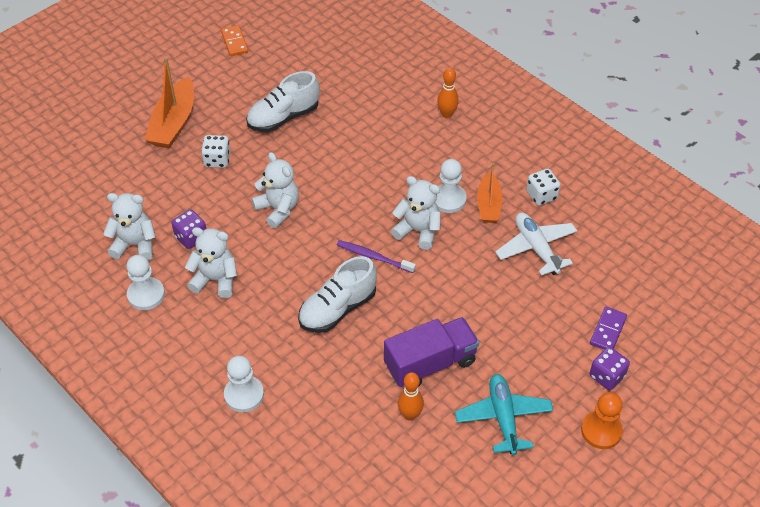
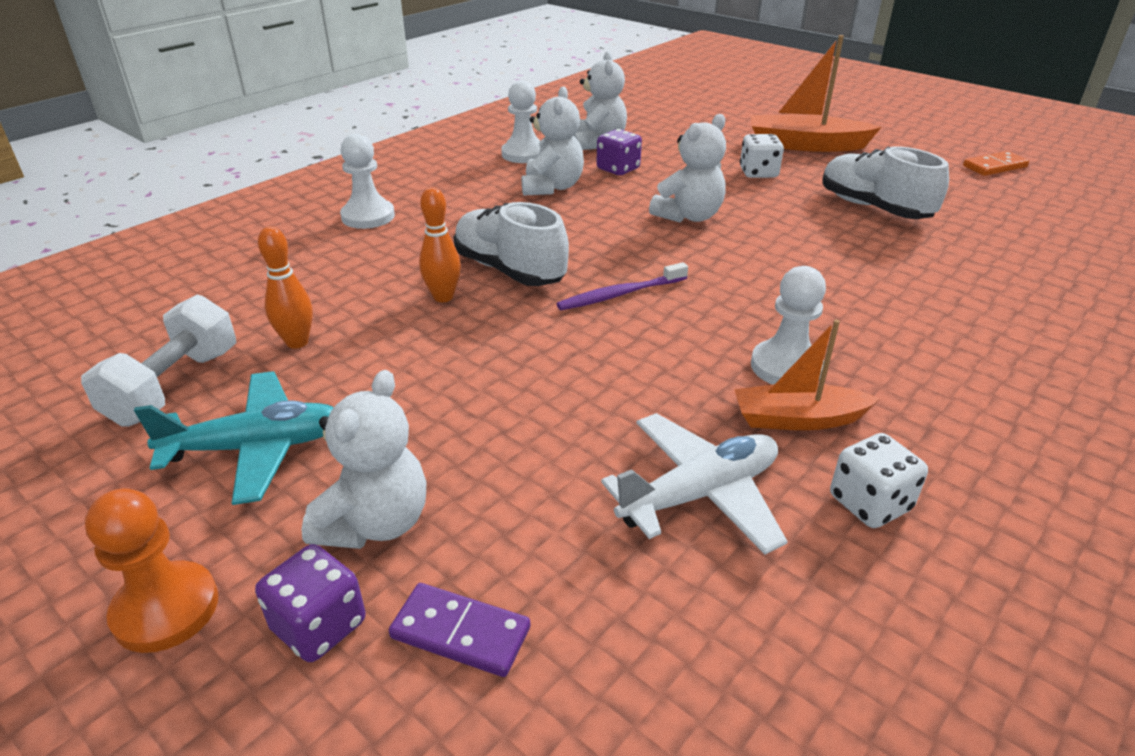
camera: 85 degrees right, 15 degrees down
purple toothbrush [337,240,416,273] -> purple toothbrush turned 135 degrees counterclockwise [557,262,688,310]
purple truck [384,317,479,387] -> none
white teddy bear [391,176,441,250] -> white teddy bear moved to [301,370,426,549]
orange bowling pin [437,68,459,118] -> orange bowling pin moved to [419,187,461,302]
none -> white dumbbell [81,295,236,427]

